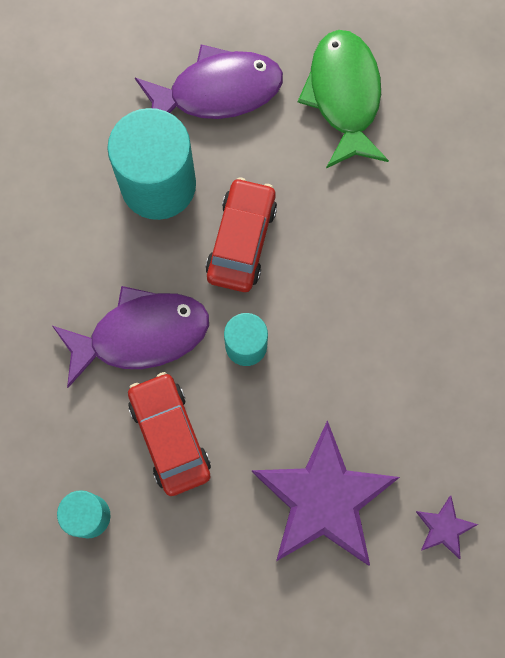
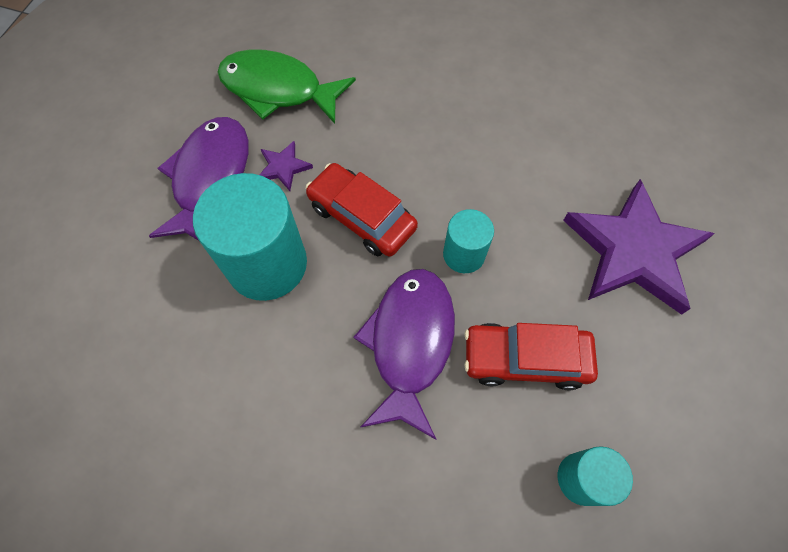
camera: 65 degrees left, 10 degrees down
purple star [416,496,478,559] -> purple star moved to [259,141,313,191]

